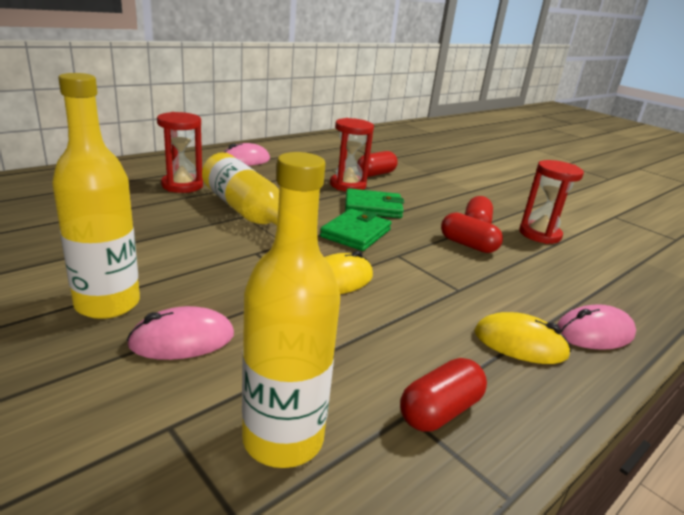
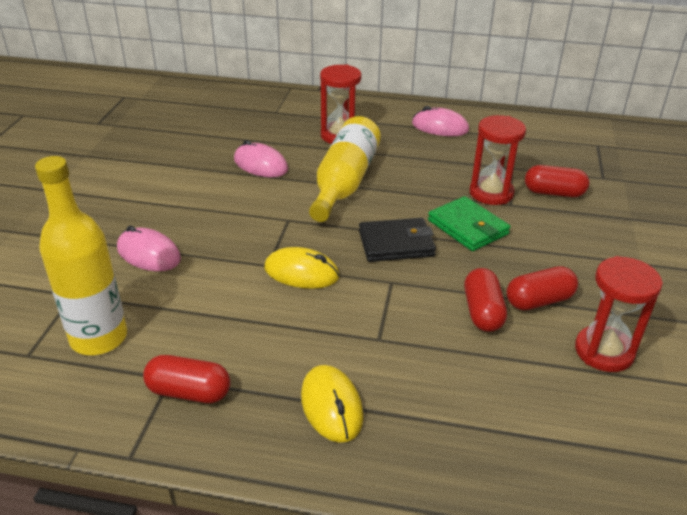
camera: 55 degrees right, 10 degrees up
yellow bottle [52,73,140,319] -> none
green wallet [320,209,392,251] -> black wallet [359,218,436,262]
pink mouse [557,304,636,350] -> pink mouse moved to [234,140,288,177]

